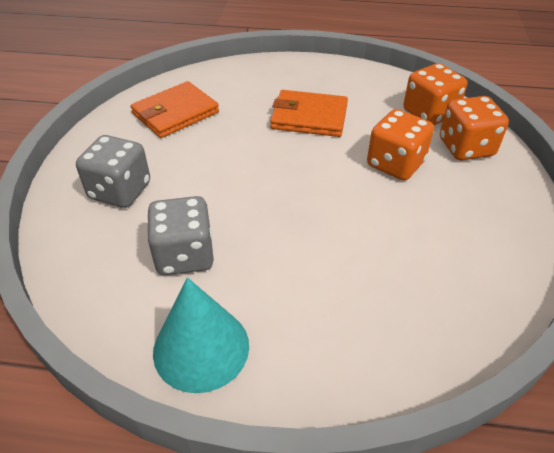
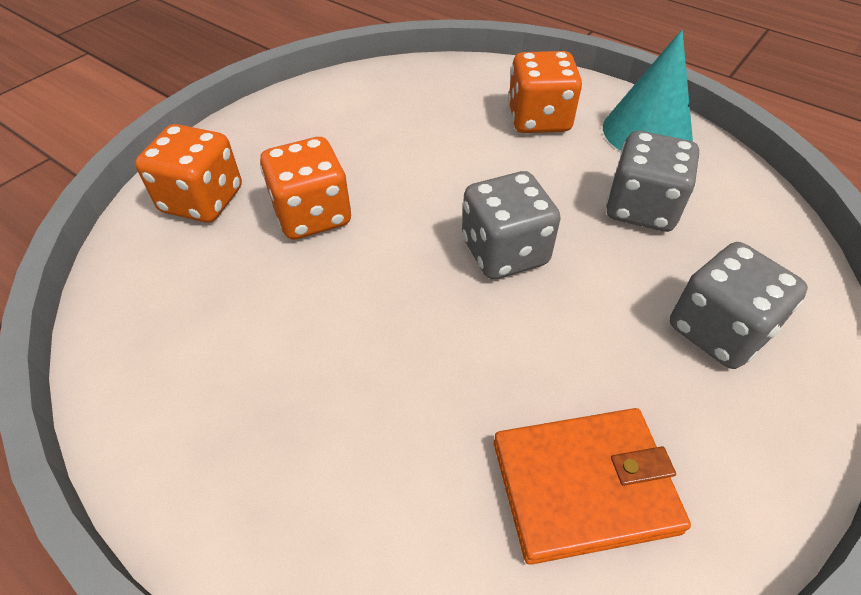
camera: 150 degrees left, 5 degrees up
orange wallet [270,90,348,137] -> none
orange dice [404,63,467,125] -> orange dice moved to [508,51,582,133]
none -> grey dice [462,171,561,279]

